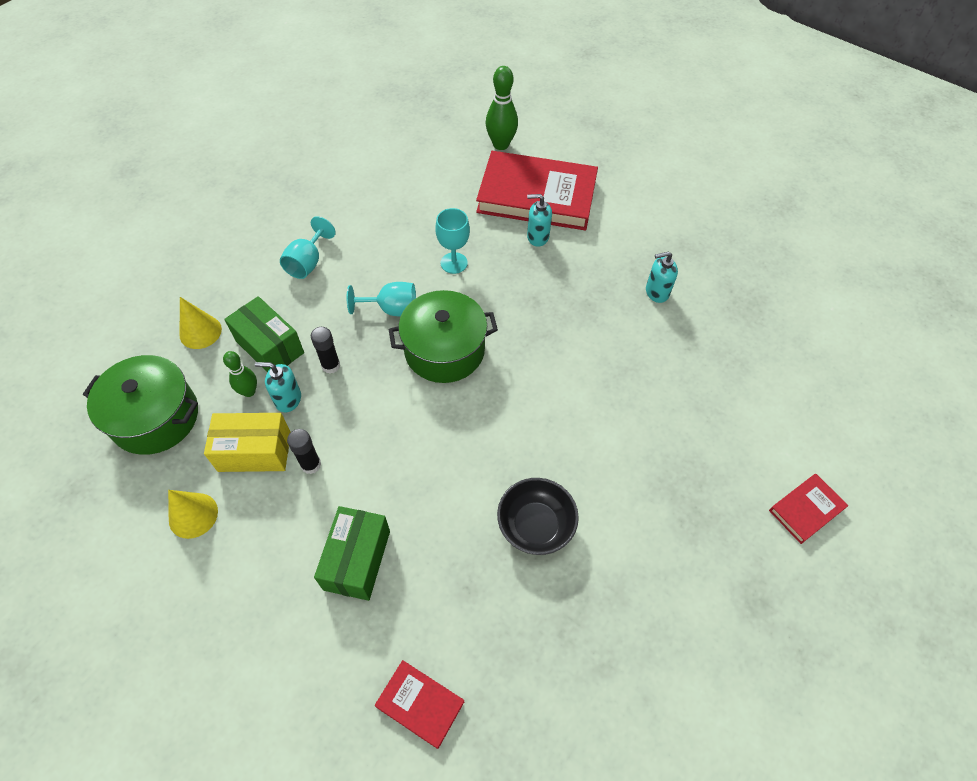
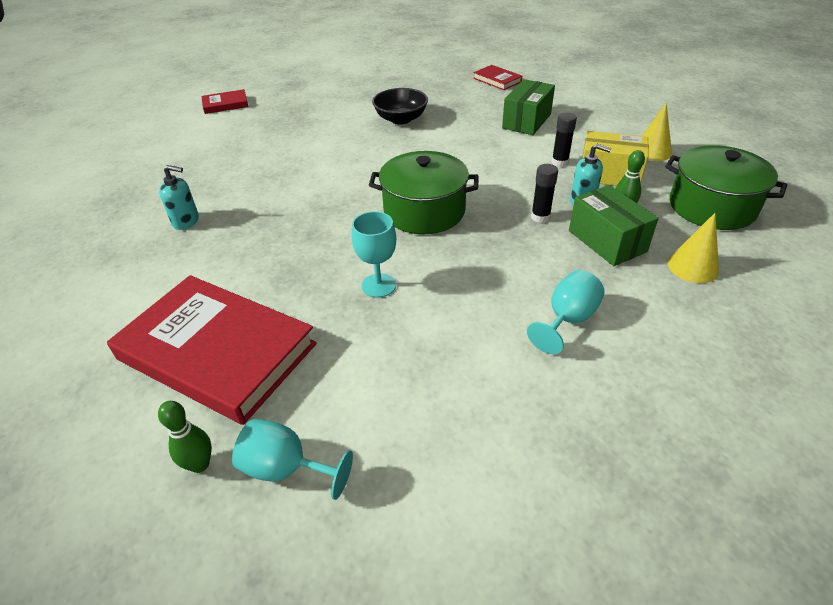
camera: 160 degrees left, 15 degrees down
turquoise goblet [347,282,416,316] -> turquoise goblet moved to [232,419,353,500]
green bowling pin [486,66,518,150] -> green bowling pin [158,401,212,473], size x0.62
turquoise soap dispenser [527,194,552,247] -> none

